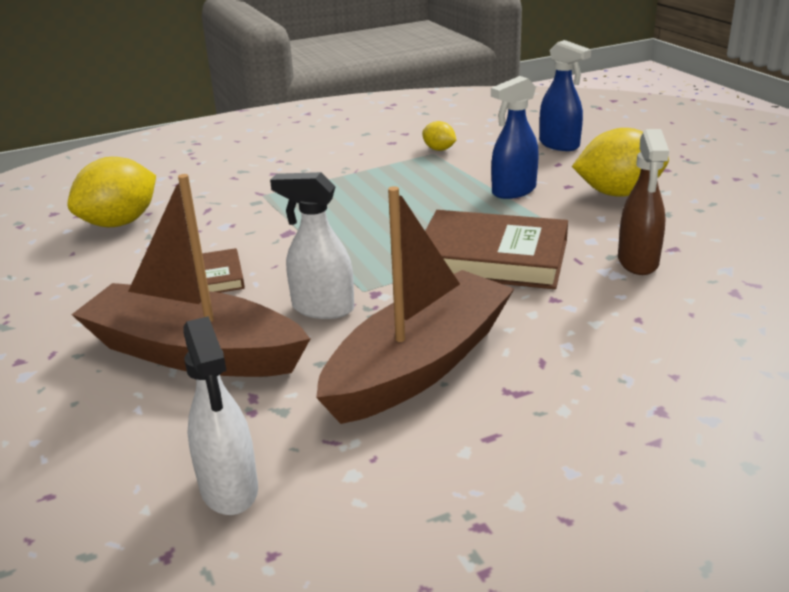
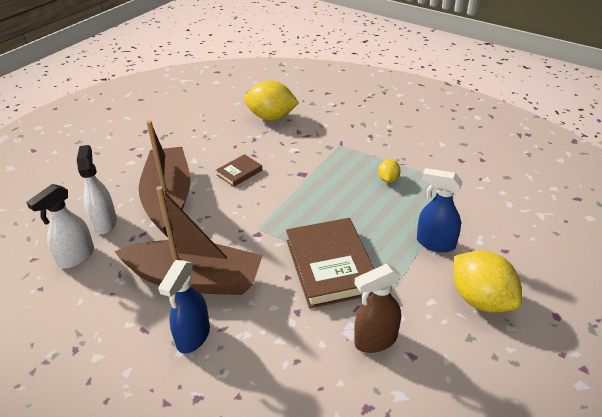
camera: 60 degrees right, 10 degrees up
white spray bottle [270,172,354,319] -> white spray bottle moved to [77,145,117,234]
yellow lemon [422,121,456,151] -> yellow lemon moved to [378,159,401,183]
blue spray bottle [539,40,591,151] -> blue spray bottle moved to [158,260,210,354]

